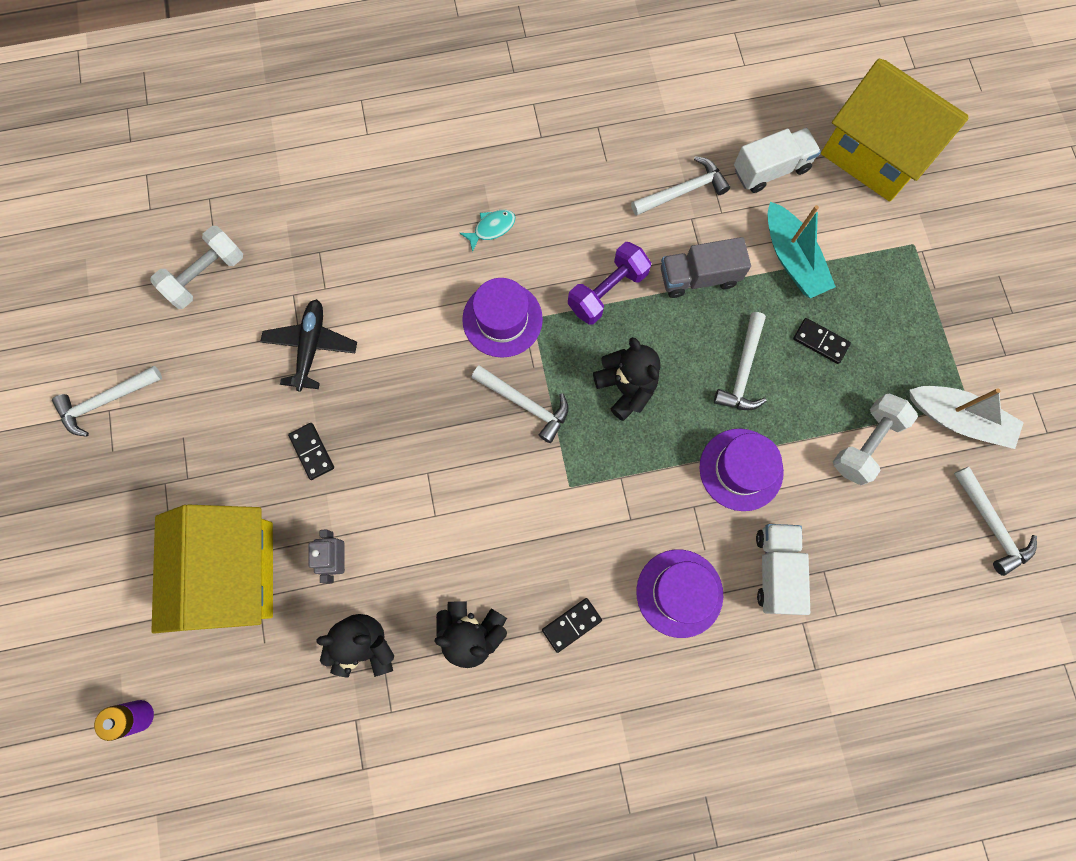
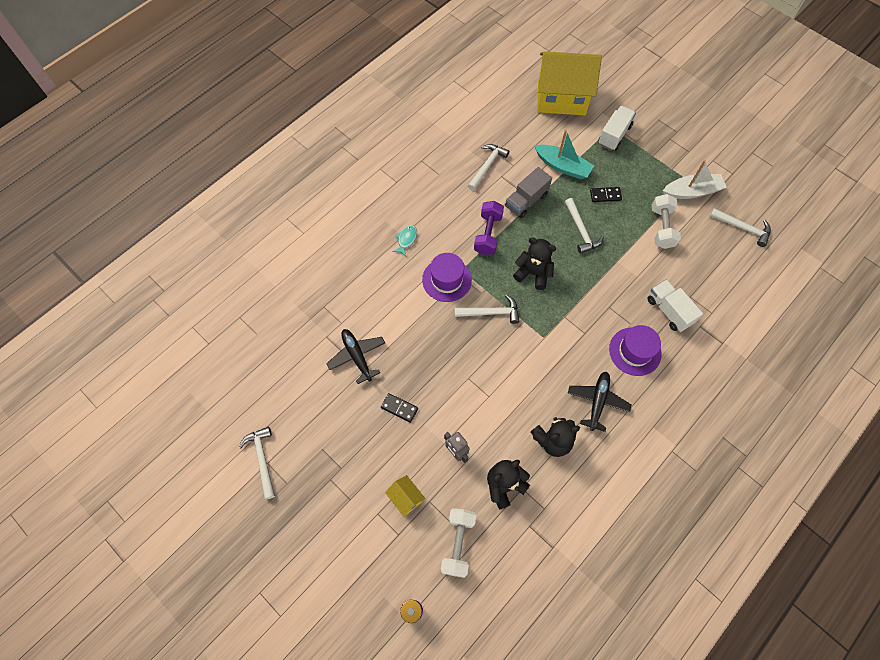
camera: 35 degrees left, 10 degrees down
white hammer [52,366,162,437] -> white hammer turned 135 degrees clockwise [239,427,275,499]
white dumbbell [150,226,243,309] -> white dumbbell moved to [441,508,476,578]
yellow house [151,505,273,634] -> yellow house [385,475,425,516], size x0.42
black domino [542,598,602,653] -> black plane [568,372,632,432]
purple hat [699,429,784,511] -> none
white truck [734,128,821,193] -> white truck moved to [598,106,636,151]

